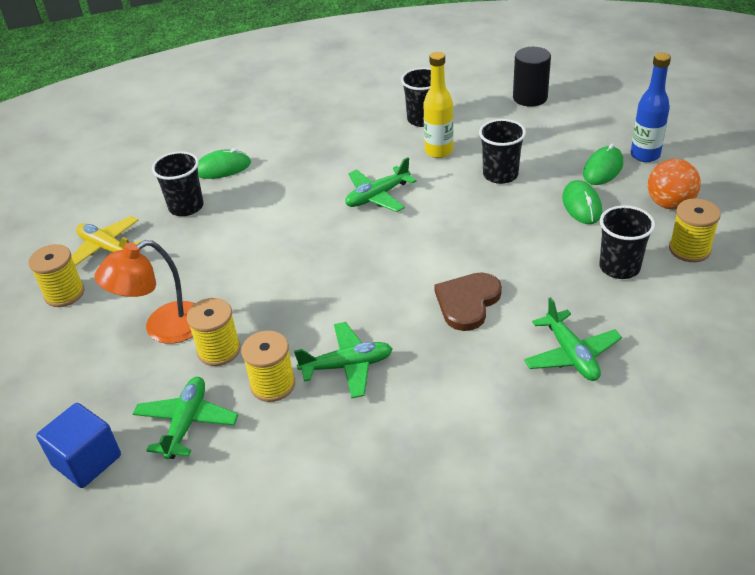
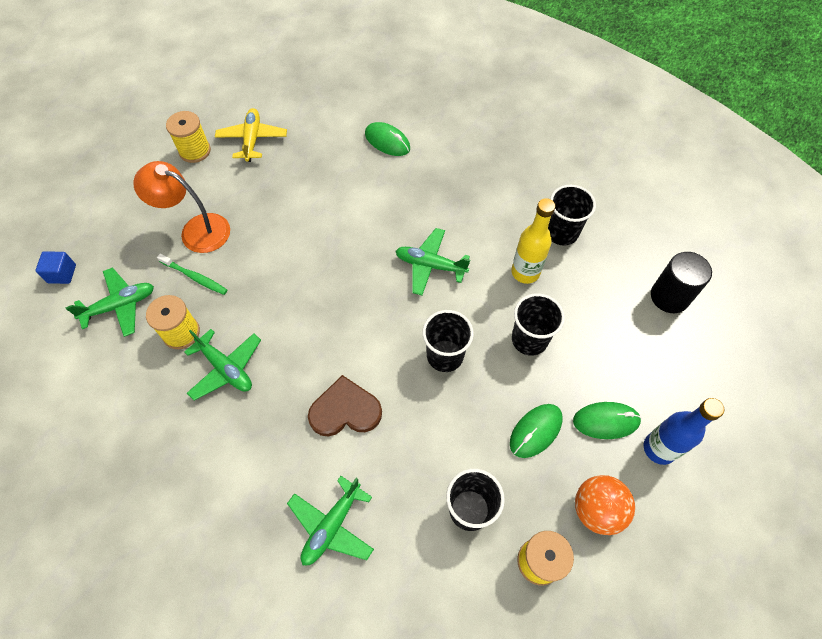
camera: 50 degrees right, 20 degrees up
blue cube [36,403,121,488] -> blue cube [35,251,76,284], size x0.63
black cup [152,151,204,216] -> black cup moved to [422,310,474,372]
yellow spool [187,298,241,366] -> green toothbrush [157,253,228,295]

